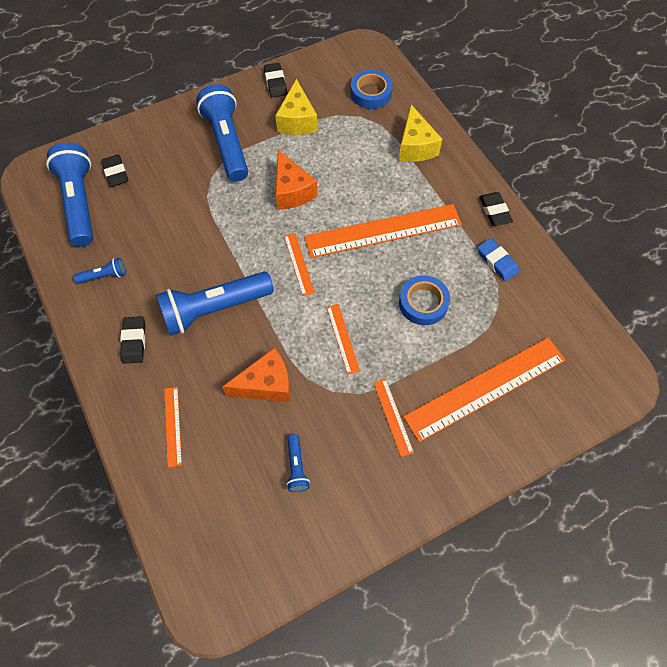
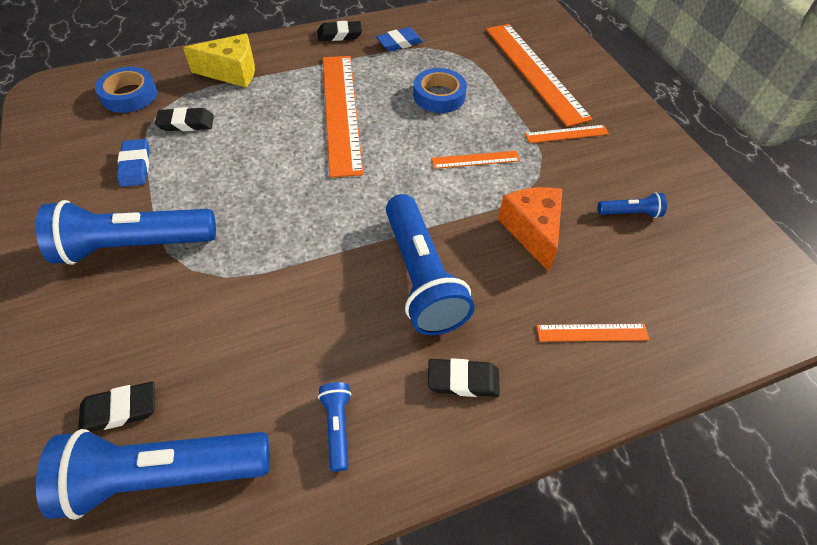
camera: 85 degrees left, 10 degrees down
black eraser [264,63,287,98] -> black eraser moved to [155,107,214,131]
yellow cheese [275,79,318,135] -> blue eraser [117,139,150,187]
orange cheese [276,150,317,210] -> none
orange ruler [284,233,315,296] -> none

